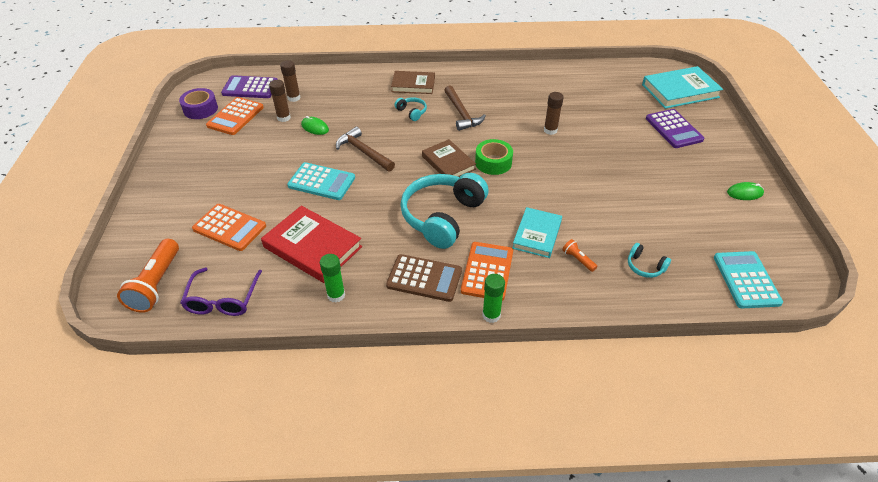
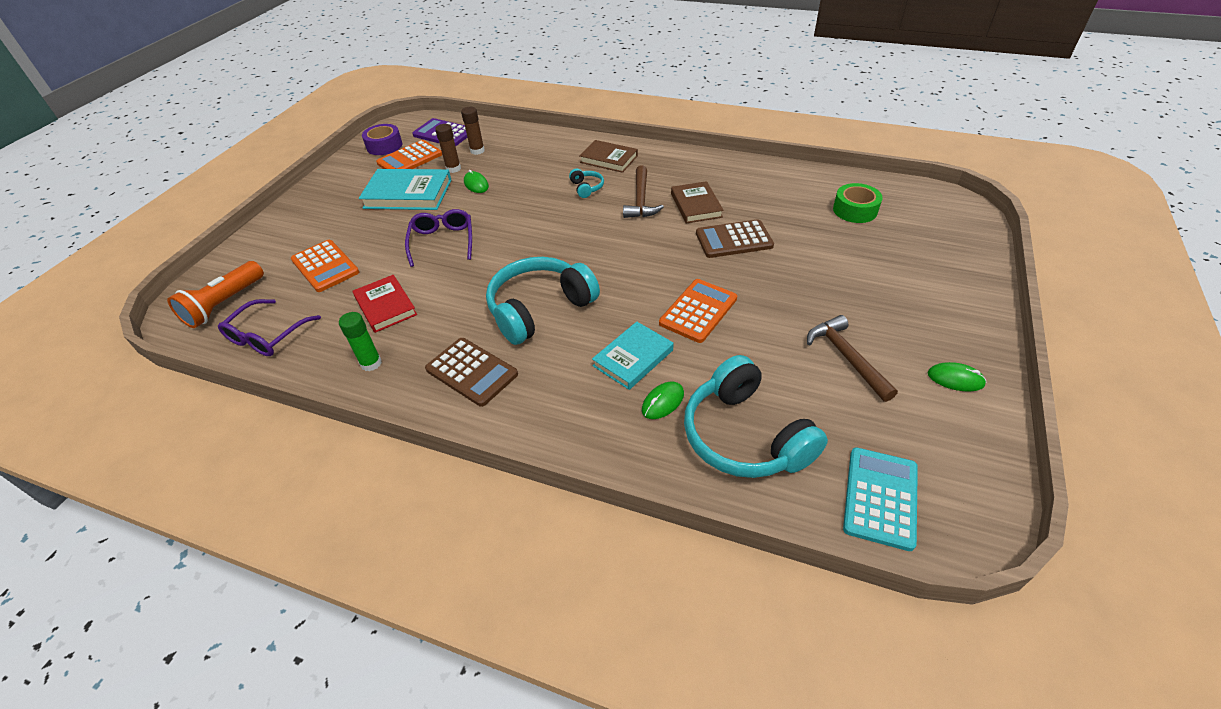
camera: 25 degrees right, 0 degrees up
red book [261,206,362,283] -> red book [352,275,417,333], size x0.67
turquoise calculator [287,162,355,200] -> purple glasses [405,209,472,267]
brown hammer [336,127,395,172] -> brown hammer moved to [807,315,898,402]
brown book [422,139,476,177] -> brown book moved to [671,181,724,223]
orange calculator [461,242,513,301] -> orange calculator moved to [659,279,737,343]
green tape [475,139,513,175] -> green tape moved to [833,183,882,223]
green glue stick [482,274,505,323] -> none
brown glue stick [544,92,564,135] -> brown calculator [696,219,774,258]
orange flashlight [562,239,597,272] -> green mouse [642,381,684,419]
turquoise headphones [628,243,671,278] -> turquoise headphones [684,355,828,478], size x2.33
turquoise book [642,66,723,109] -> turquoise book moved to [359,169,452,210]
purple calculator [646,109,704,148] -> none

